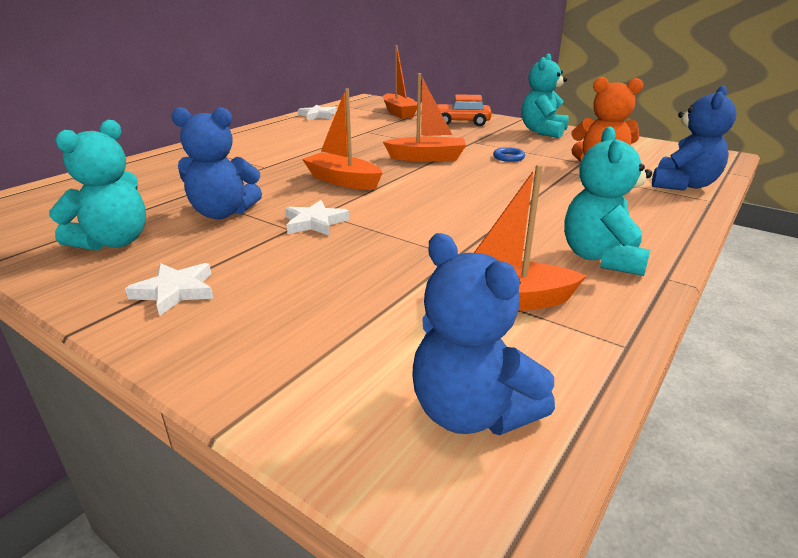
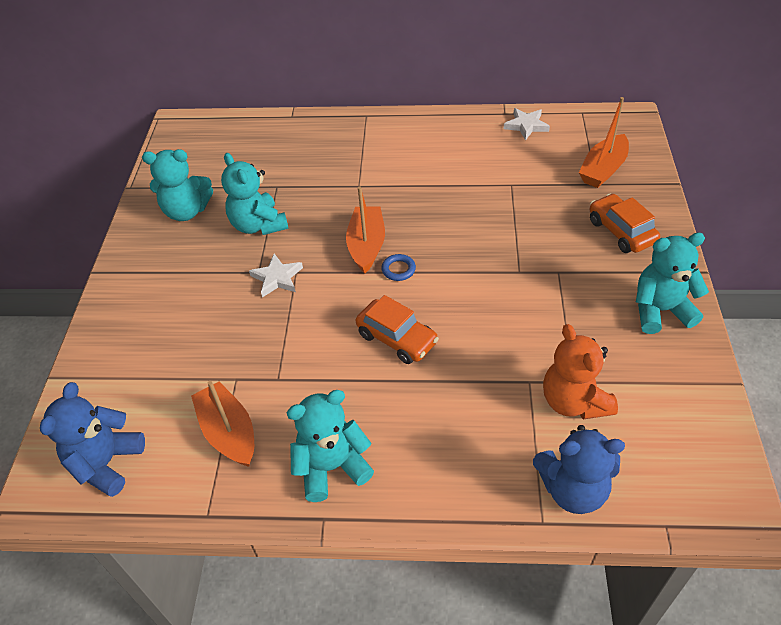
camera: 60 degrees right, 20 degrees up
white star [125,263,214,316] -> none
blue teddy bear [171,107,262,219] -> turquoise teddy bear [221,153,289,235]
orange boat [383,73,466,162] -> none
blue ring [493,147,525,162] -> blue ring moved to [381,254,416,281]
none -> orange car [356,295,439,364]

